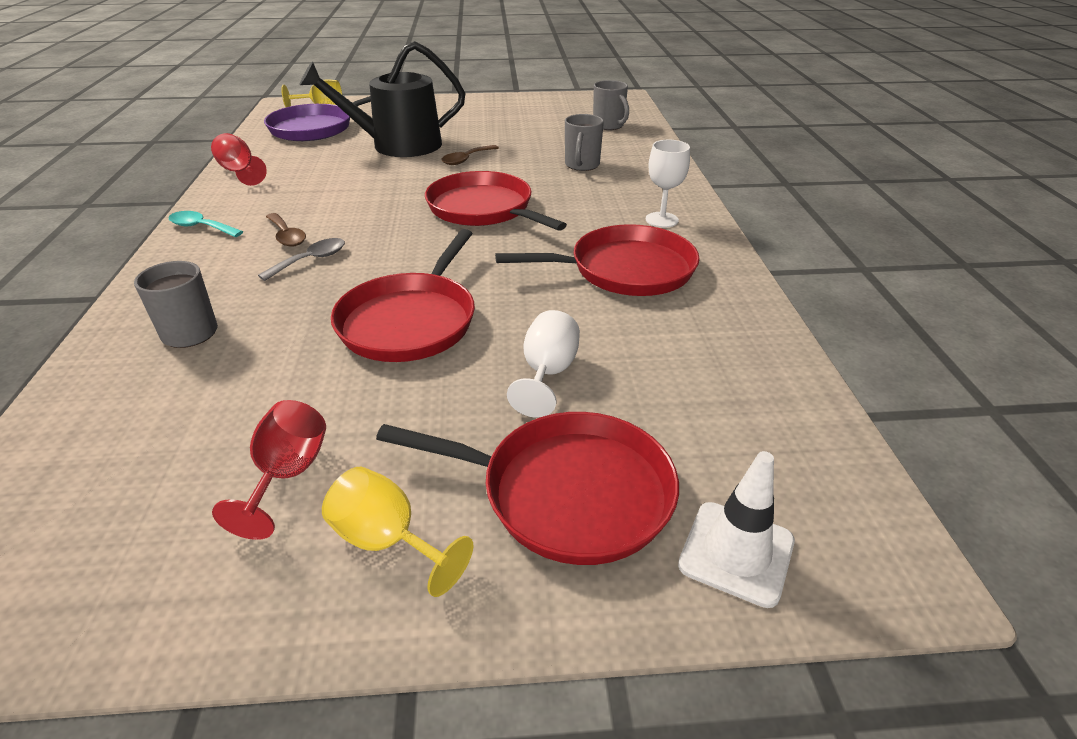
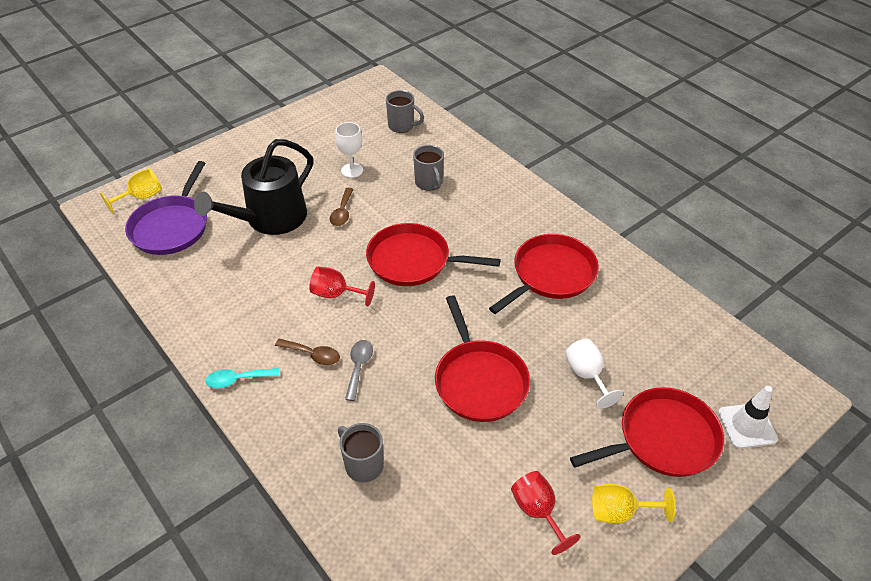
camera: 35 degrees left, 10 degrees up
red goblet [211,133,267,186] -> red goblet moved to [309,267,375,306]
white goblet [646,140,690,228] -> white goblet moved to [335,122,363,178]

